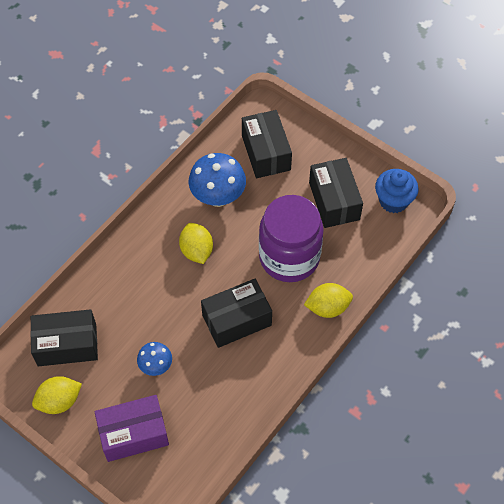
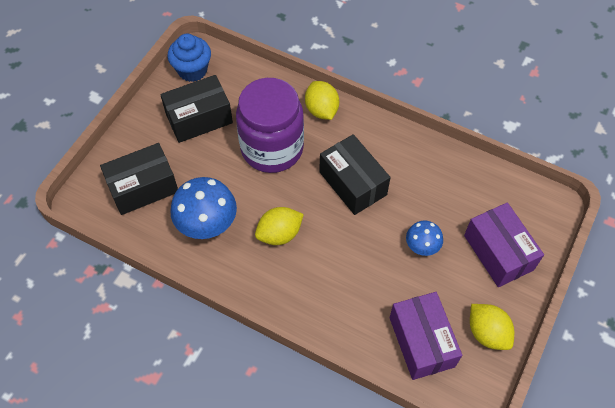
camera: 100 degrees left, 0 degrees up
black box [30,309,98,366] -> purple box [389,292,462,380]

